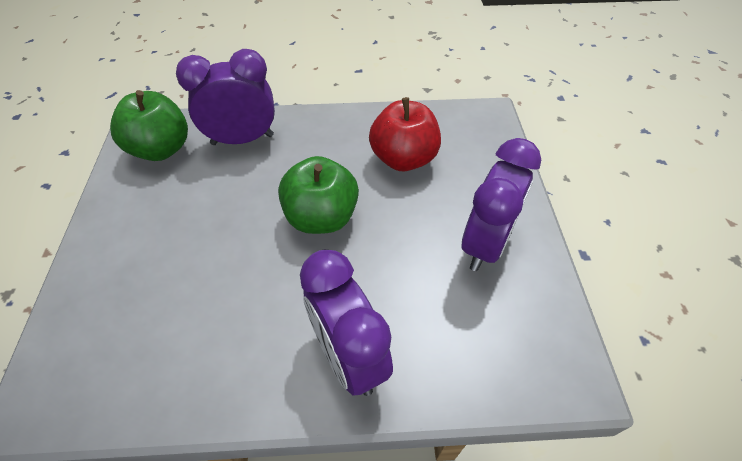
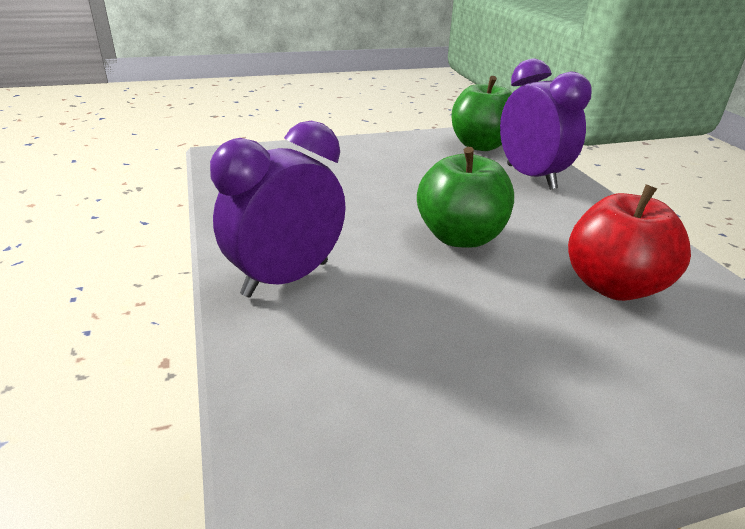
camera: 75 degrees right, 20 degrees down
purple clock [462,138,541,271] -> none

